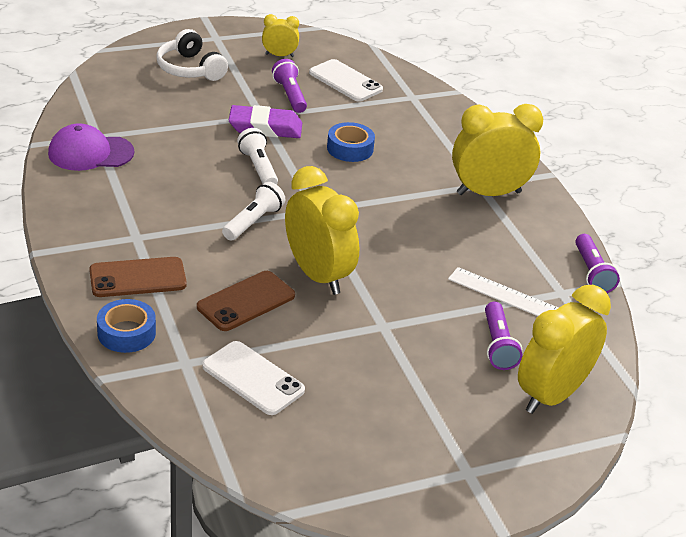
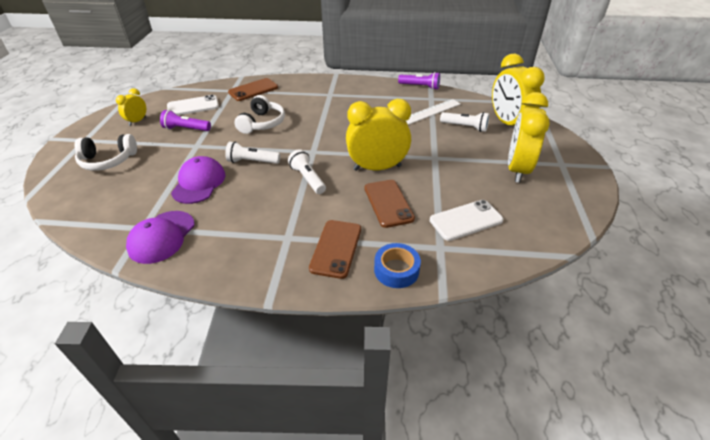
camera: 60 degrees left, 5 degrees up
purple eraser [229,105,302,138] -> none
blue tape [327,122,375,162] -> white headphones [234,95,285,134]
yellow clock [452,104,543,196] -> yellow clock moved to [508,92,550,183]
purple flashlight [485,302,523,370] -> white flashlight [440,112,489,132]
none -> purple cap [171,156,225,204]
none -> brown phone [228,78,278,101]

